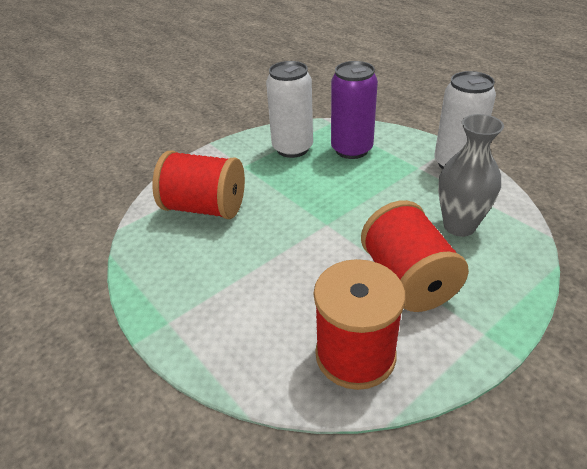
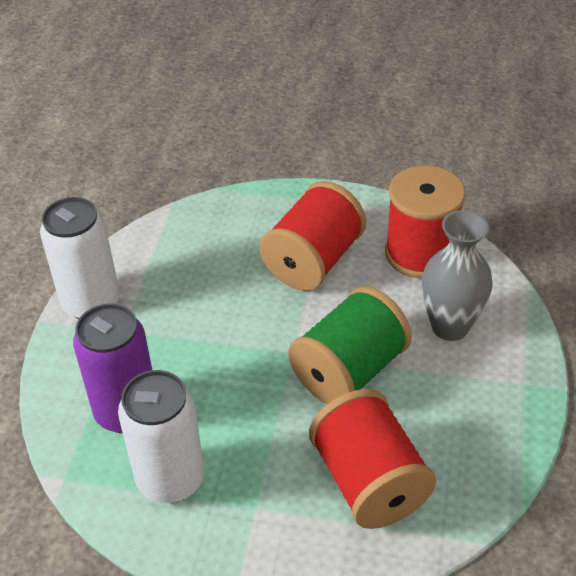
camera: 130 degrees left, 5 degrees up
grey vase [438,114,504,237] -> grey vase moved to [422,210,493,341]
none -> green spool [288,286,412,404]

